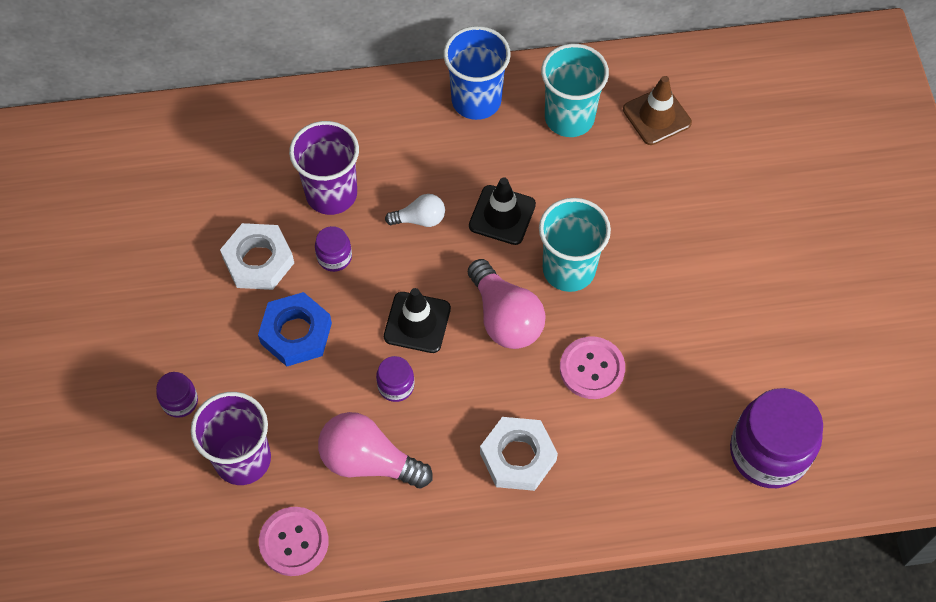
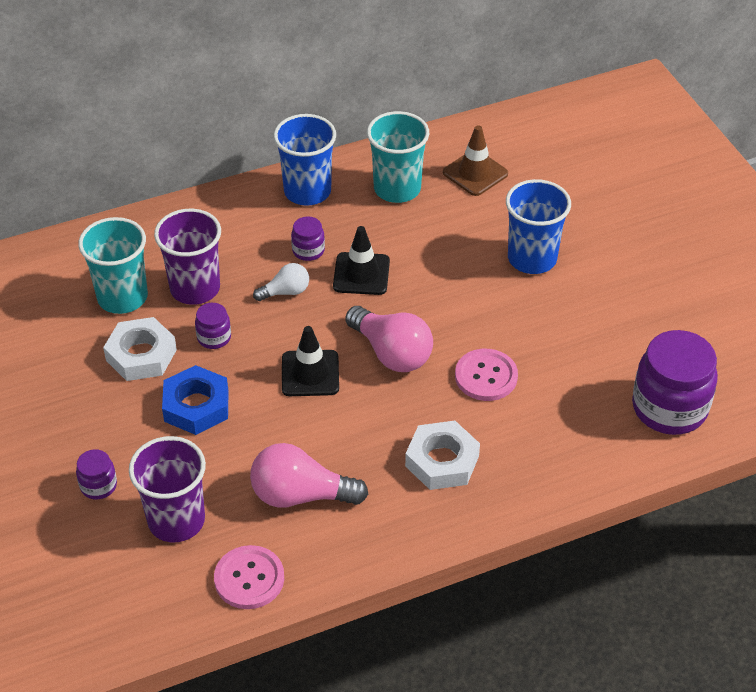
camera: 15 degrees left, 15 degrees down
purple jar [376,356,414,402] -> purple jar moved to [291,216,325,261]
turquoise cup [539,198,611,292] -> turquoise cup moved to [78,217,148,314]
none -> blue cup [506,179,571,274]

